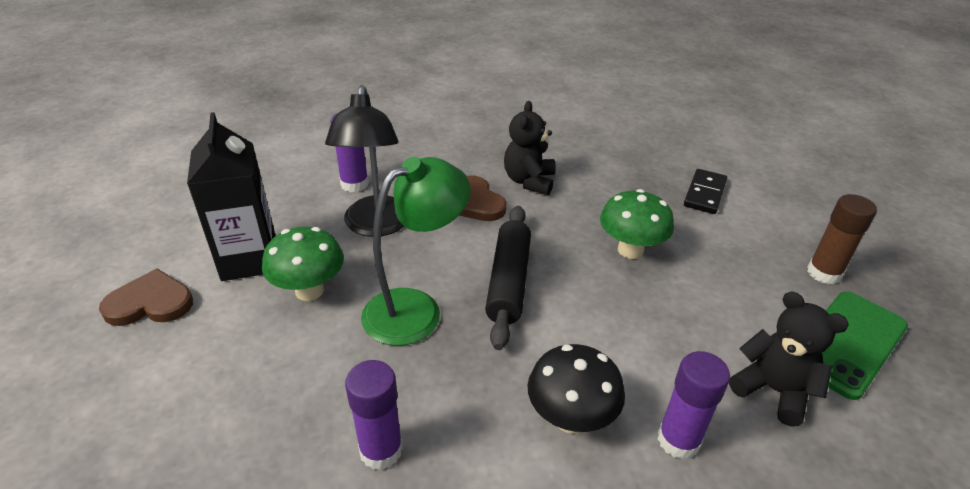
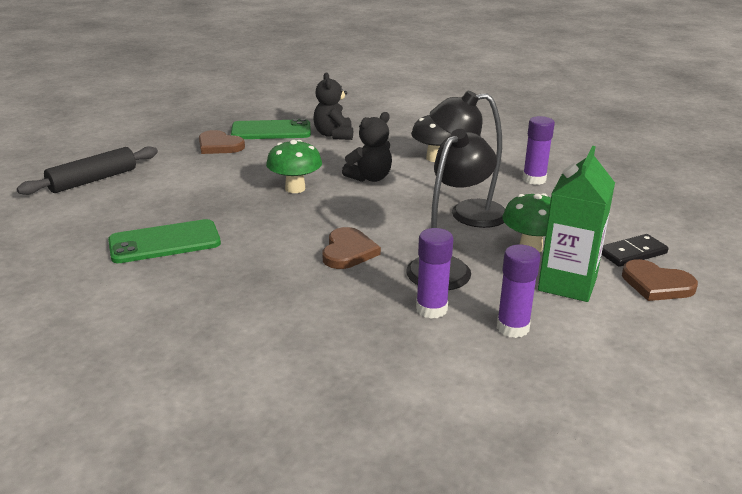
camera: 140 degrees left, 10 degrees down
black carton [187,112,276,281] -> green carton [538,146,615,302]
green lamp [361,157,471,346] -> black lamp [430,91,505,228]
black rolling pin [485,206,531,350] -> black rolling pin moved to [17,146,158,195]
black teddy bear [504,101,556,195] -> black teddy bear moved to [342,112,392,182]
purple glue stick [658,351,730,459] -> purple glue stick moved to [497,244,540,338]
black domino [684,169,727,214] -> black domino moved to [602,234,668,267]
brown glue stick [807,194,877,284] -> brown heart [199,130,245,154]
none -> green phone [108,219,221,263]

